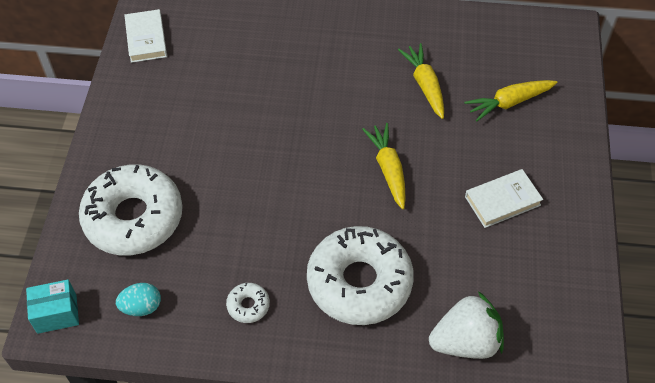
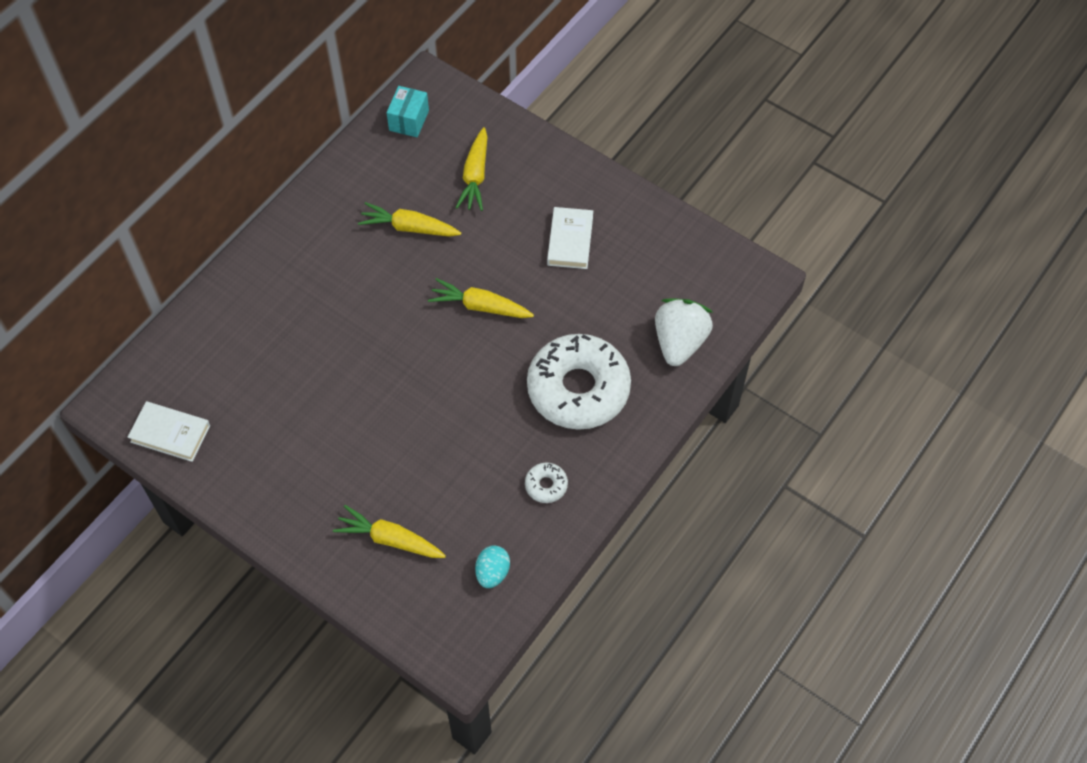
camera: 60 degrees left, 5 degrees up
turquoise box [26,280,79,334] -> turquoise box moved to [386,86,429,137]
white donut [79,164,183,255] -> yellow carrot [333,505,446,558]

